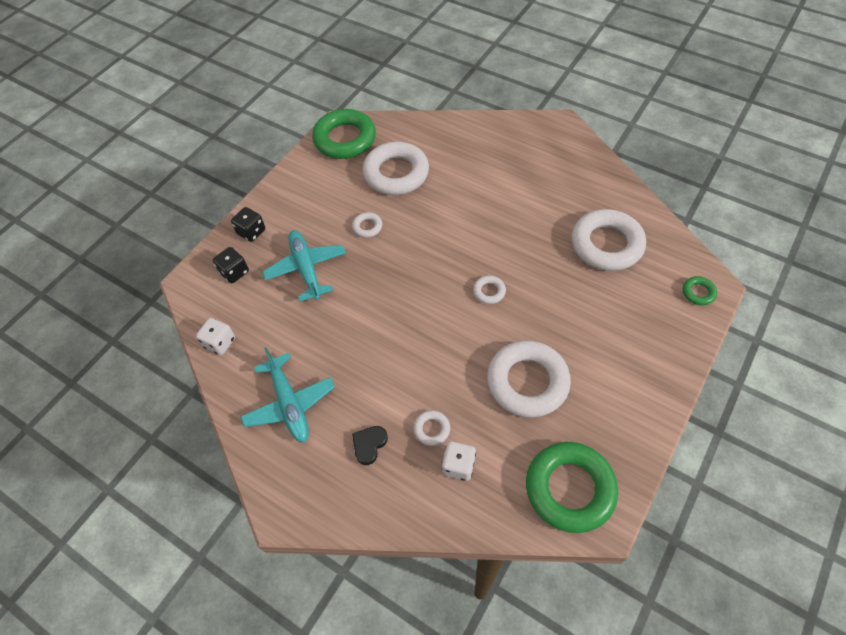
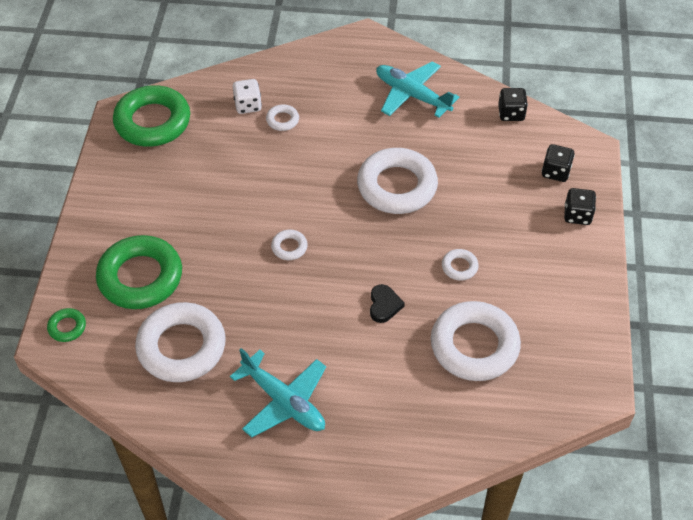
camera: 150 degrees right, 5 degrees down
white dice [196,318,235,355] -> black dice [498,88,528,121]
turquoise plane [262,230,346,302] -> turquoise plane moved to [230,348,326,437]
green ring [312,109,376,159] -> green ring moved to [96,235,182,309]
black heart [352,426,388,465] -> black heart moved to [370,284,405,323]
white ring [487,340,571,418] -> white ring moved to [357,148,438,214]

